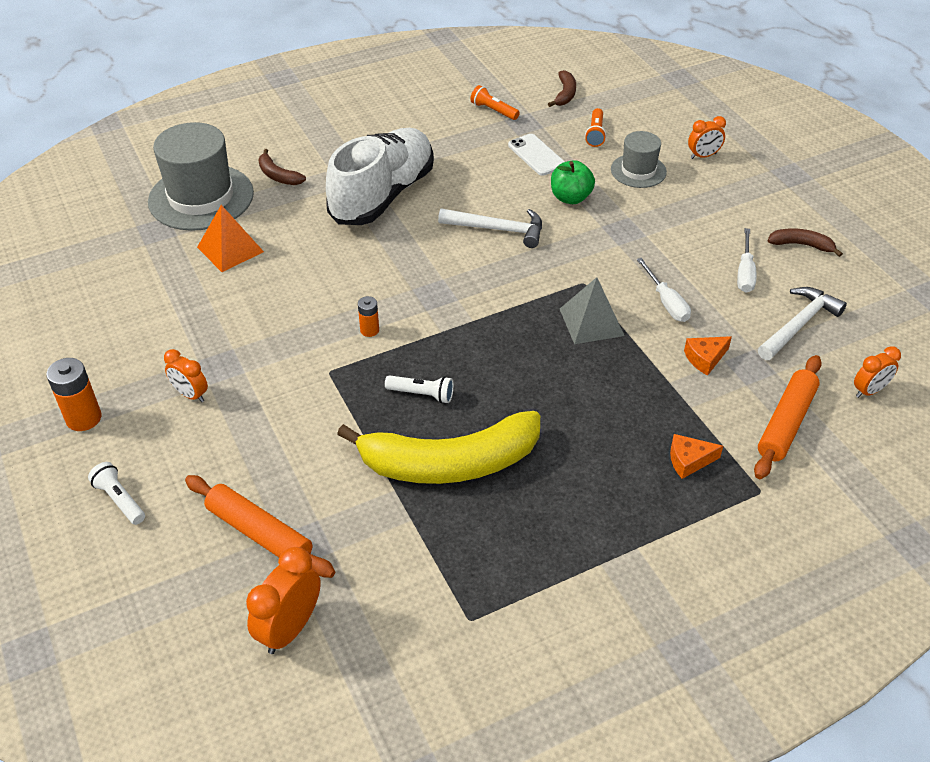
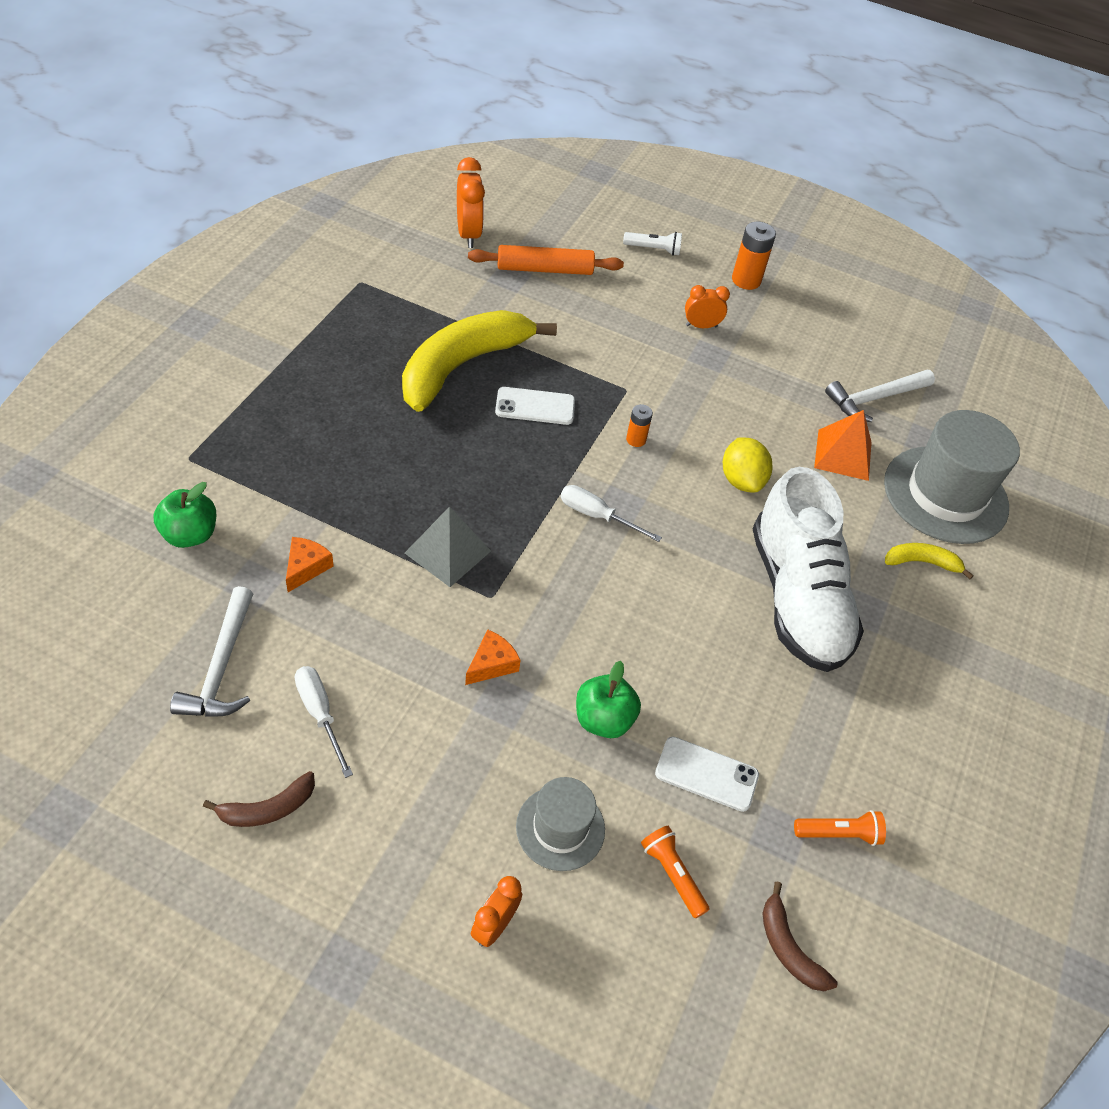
camera: 135 degrees right, 5 degrees up
brown banana [258,149,306,185] -> yellow banana [885,543,974,579]
white flashlight [385,375,454,403] -> white phone [495,387,575,425]
white hammer [438,208,542,248] -> white hammer moved to [825,370,935,422]
white screwdriver [636,258,691,322] -> white screwdriver moved to [561,485,662,542]
orange cheese [670,434,723,479] -> orange cheese moved to [465,630,521,685]
orange rolling pin [754,355,822,479] -> green apple [153,482,216,548]
orange clock [854,346,901,398] -> none
none -> yellow lemon [723,438,772,493]

